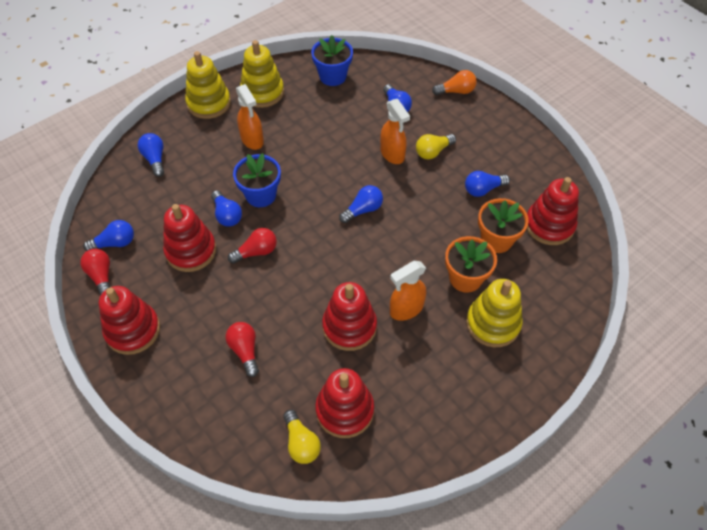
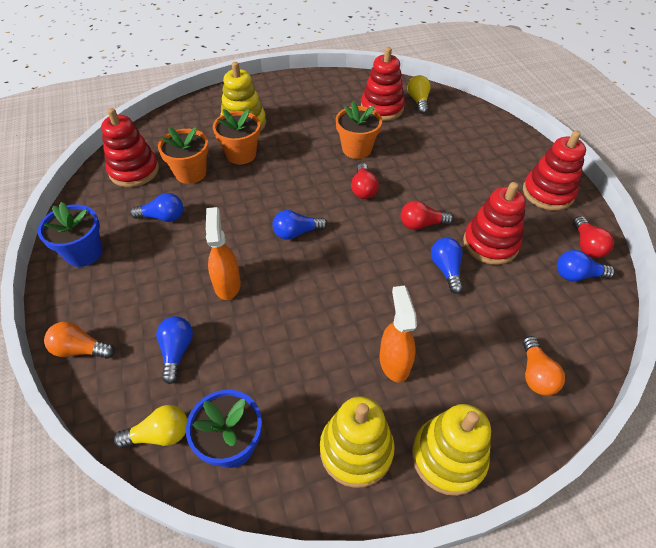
camera: 160 degrees left, 5 degrees down
blue light bulb [138,133,164,177] -> orange light bulb [523,336,565,396]
red light bulb [226,322,259,377] -> red light bulb moved to [351,163,379,199]
blue flower pot [233,153,281,207] -> blue flower pot moved to [38,202,103,267]
red stacking toy [322,282,377,351] -> orange flower pot [336,101,382,159]
orange spray bottle [390,261,426,321] -> none
yellow light bulb [416,134,456,160] -> yellow light bulb moved to [114,405,187,448]

